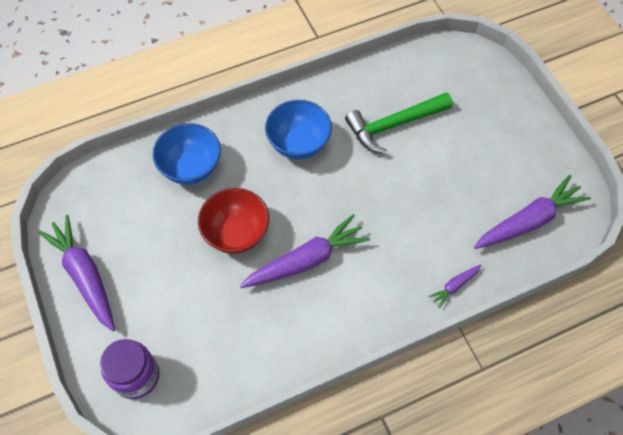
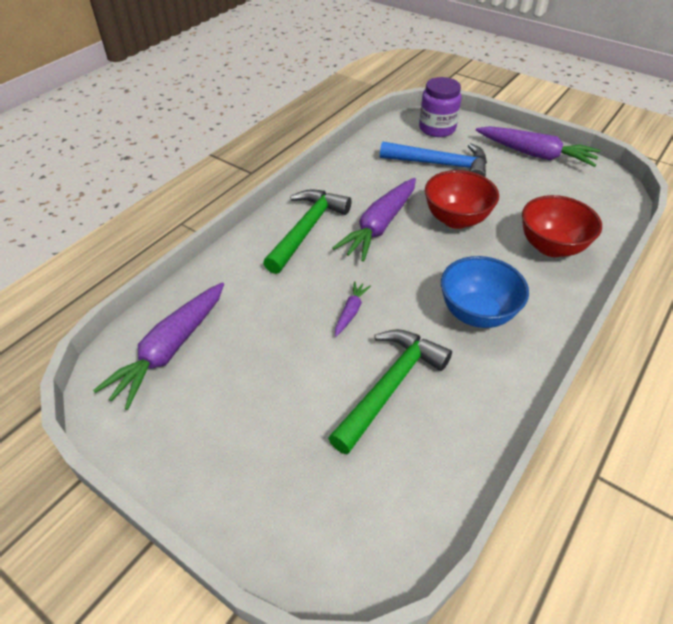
camera: 150 degrees right, 15 degrees down
blue bowl [152,123,221,185] -> red bowl [522,195,602,257]
purple carrot [428,265,482,309] -> purple carrot moved to [335,281,371,337]
none -> green hammer [263,189,352,274]
none -> blue hammer [380,141,487,177]

